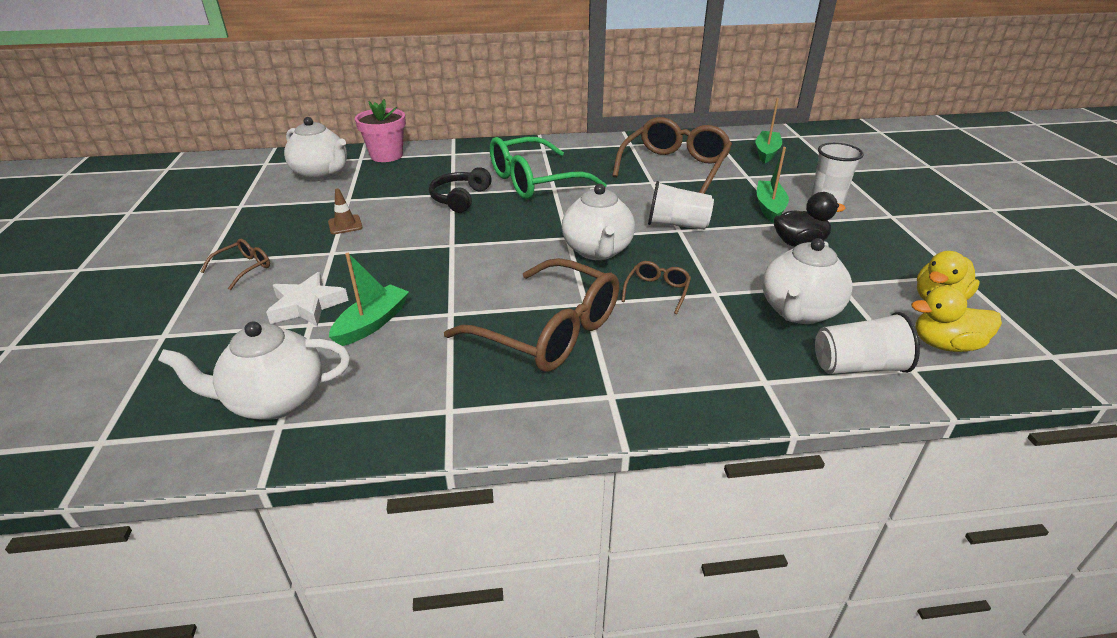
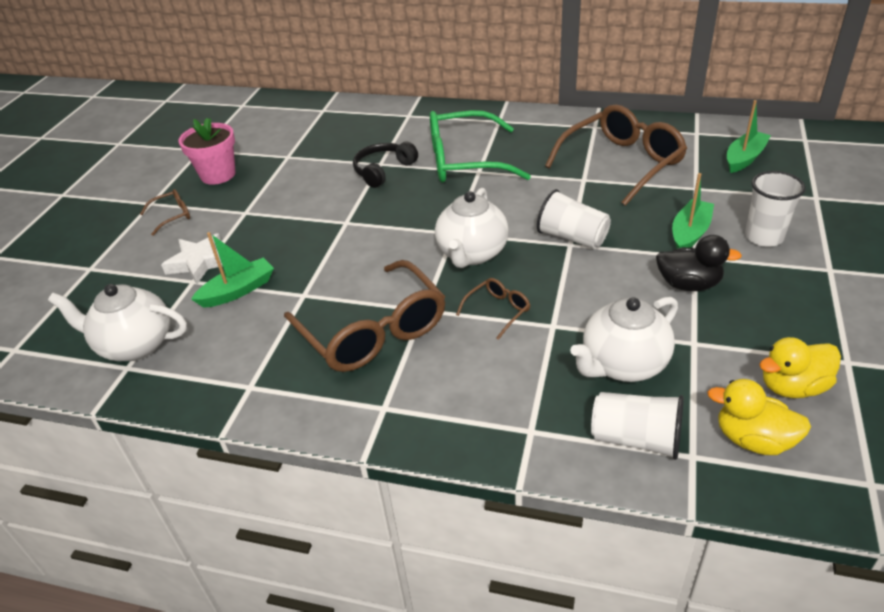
camera: 25 degrees right, 5 degrees up
white teapot [284,117,347,181] -> none
brown traffic cone [328,188,363,234] -> none
pink flower pot [355,99,406,162] -> pink flower pot moved to [178,118,236,185]

